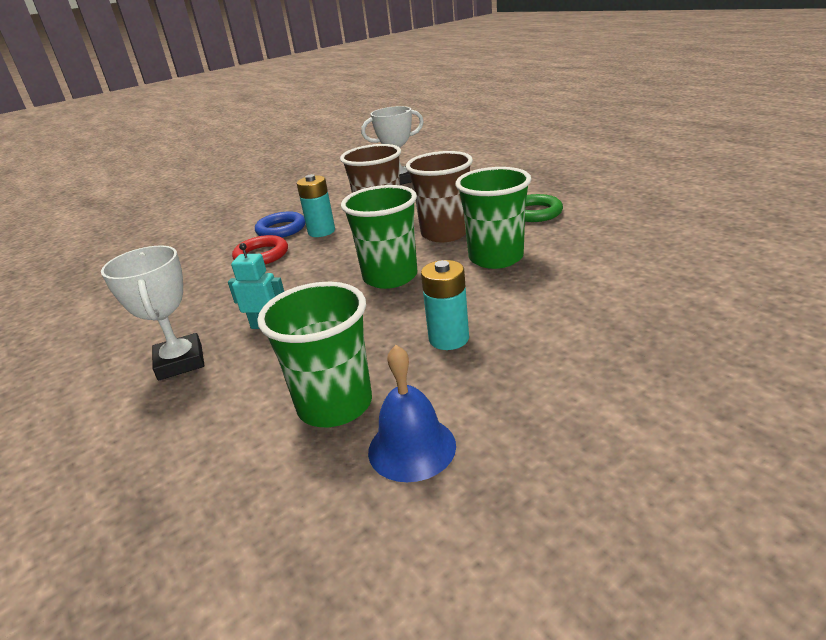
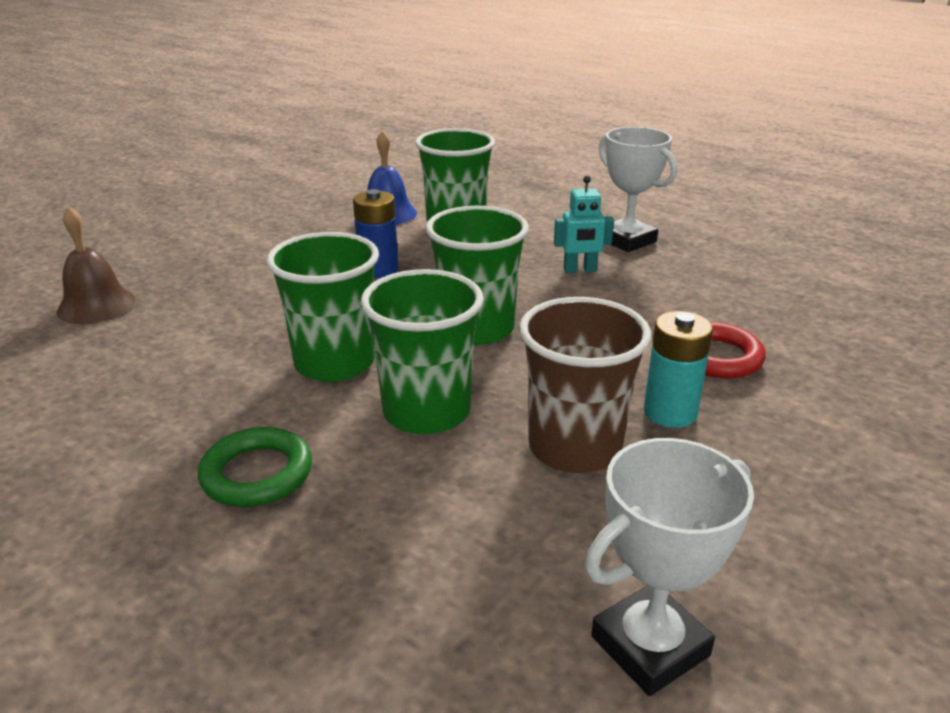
camera: 160 degrees right, 0 degrees up
blue ring [255,211,305,238] -> none
brown cup [406,151,473,242] -> green cup [361,269,484,434]
turquoise battery [421,260,469,350] -> blue battery [353,189,398,278]
none -> brown bell [57,207,136,324]

